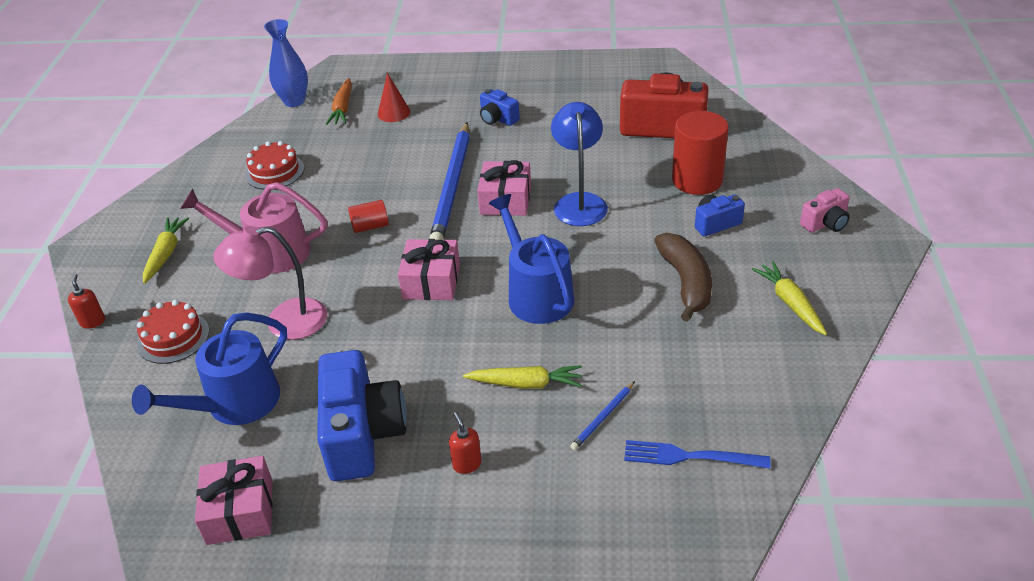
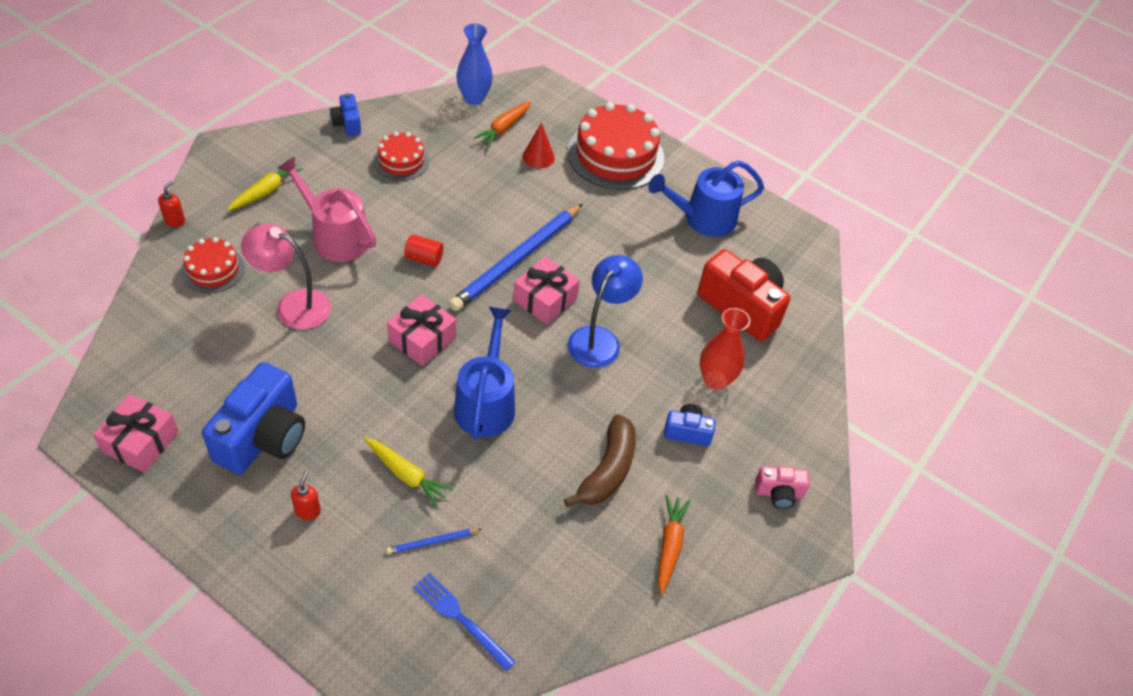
camera: 25 degrees right, 10 degrees up
blue watering can [132,312,287,425] -> blue watering can moved to [648,160,764,237]
blue camera [480,89,520,126] -> blue camera moved to [330,93,361,136]
red cylinder [672,111,729,195] -> red vase [700,308,750,390]
yellow carrot [752,261,827,335] -> orange carrot [658,495,691,595]
none -> red cake [567,102,664,190]

